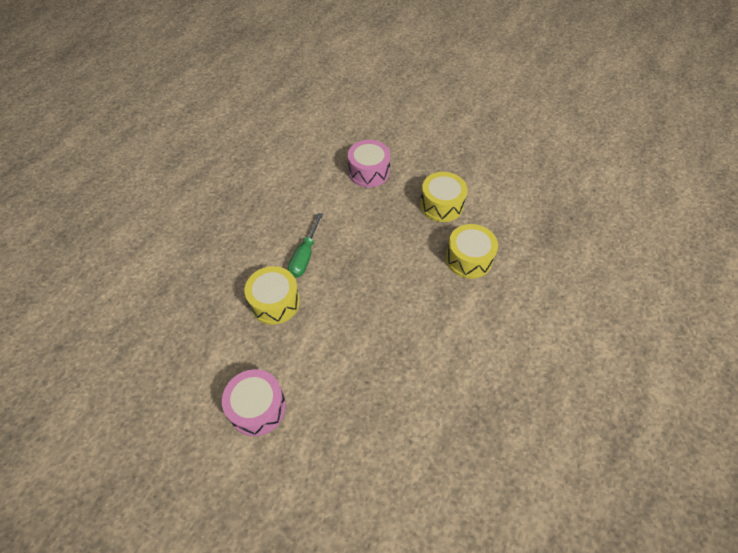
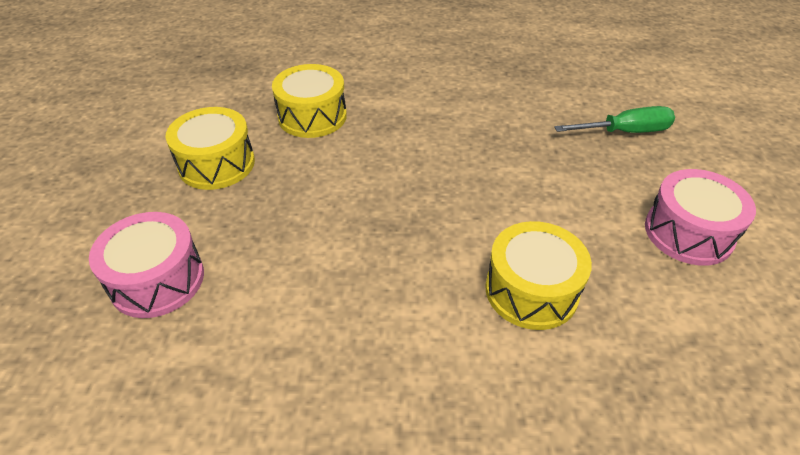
camera: 115 degrees left, 10 degrees down
green screwdriver [288,213,323,278] -> green screwdriver moved to [554,106,675,133]

